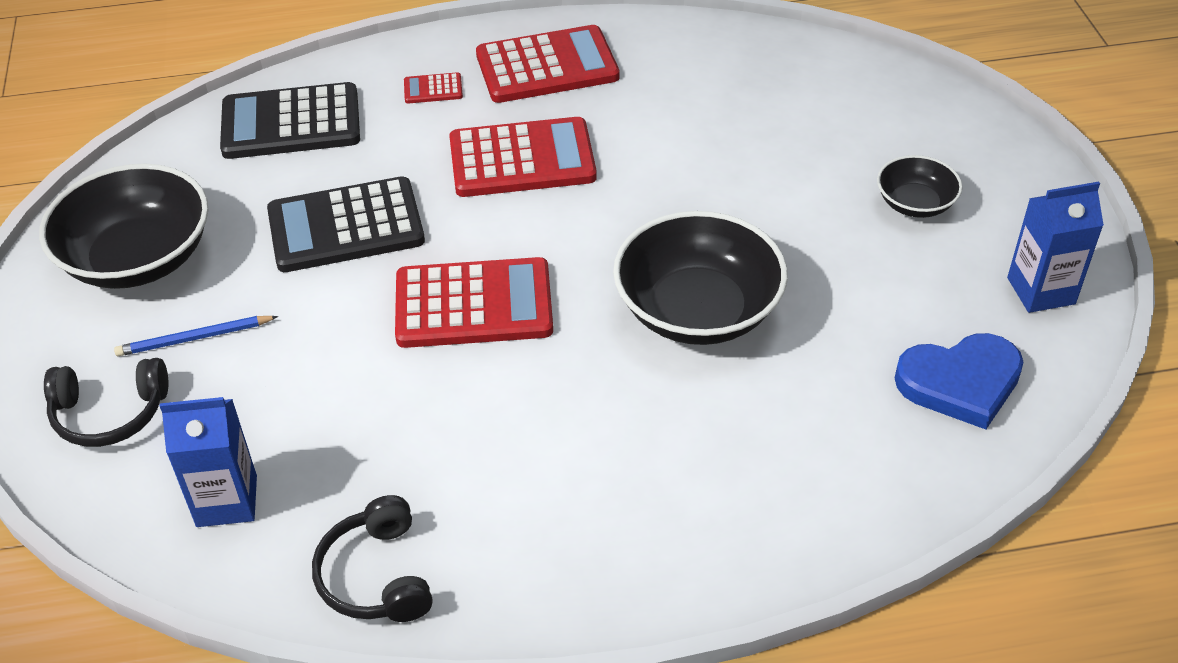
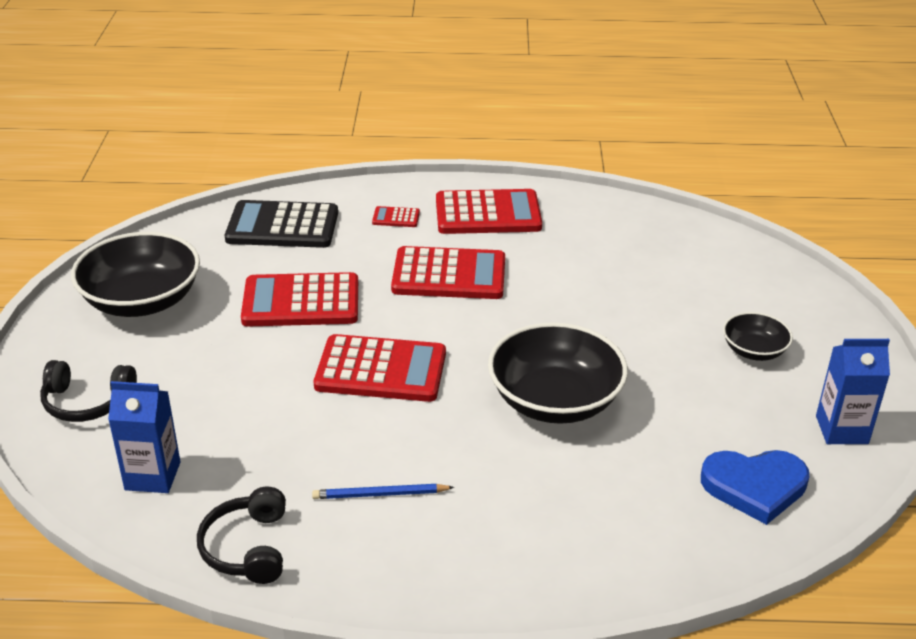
camera: 10 degrees right, 10 degrees down
blue pencil [114,316,278,356] -> blue pencil moved to [312,484,454,499]
black calculator [267,176,425,272] -> red calculator [241,272,358,327]

